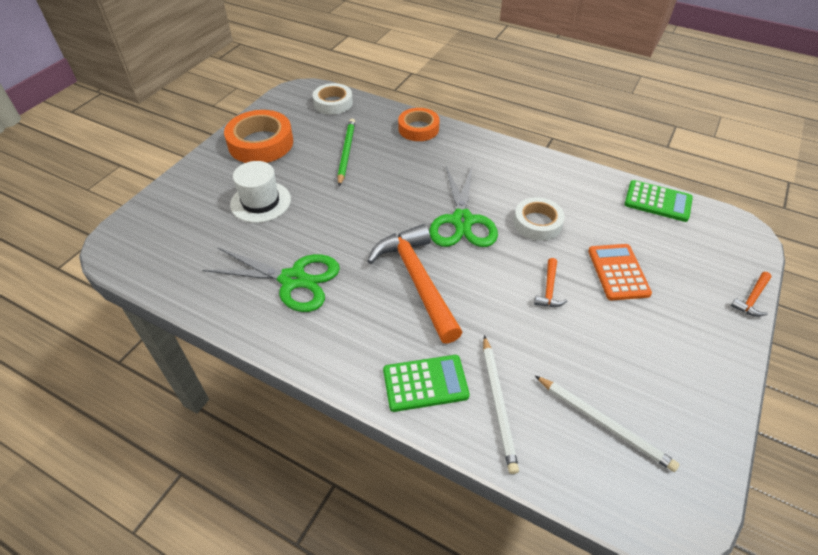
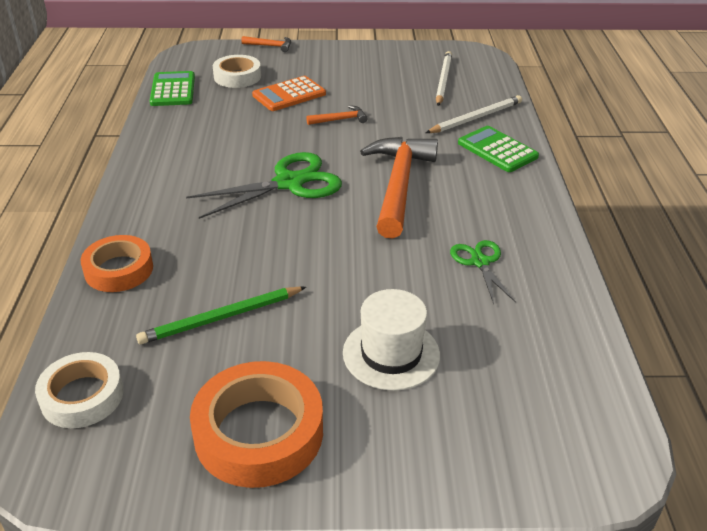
camera: 120 degrees left, 10 degrees down
green scissors [203,247,340,312] -> green scissors [450,240,516,304], size x0.56
orange hammer [367,224,463,344] -> orange hammer turned 150 degrees clockwise [360,137,438,239]
white tape [514,197,565,241] -> white tape moved to [213,55,261,88]

